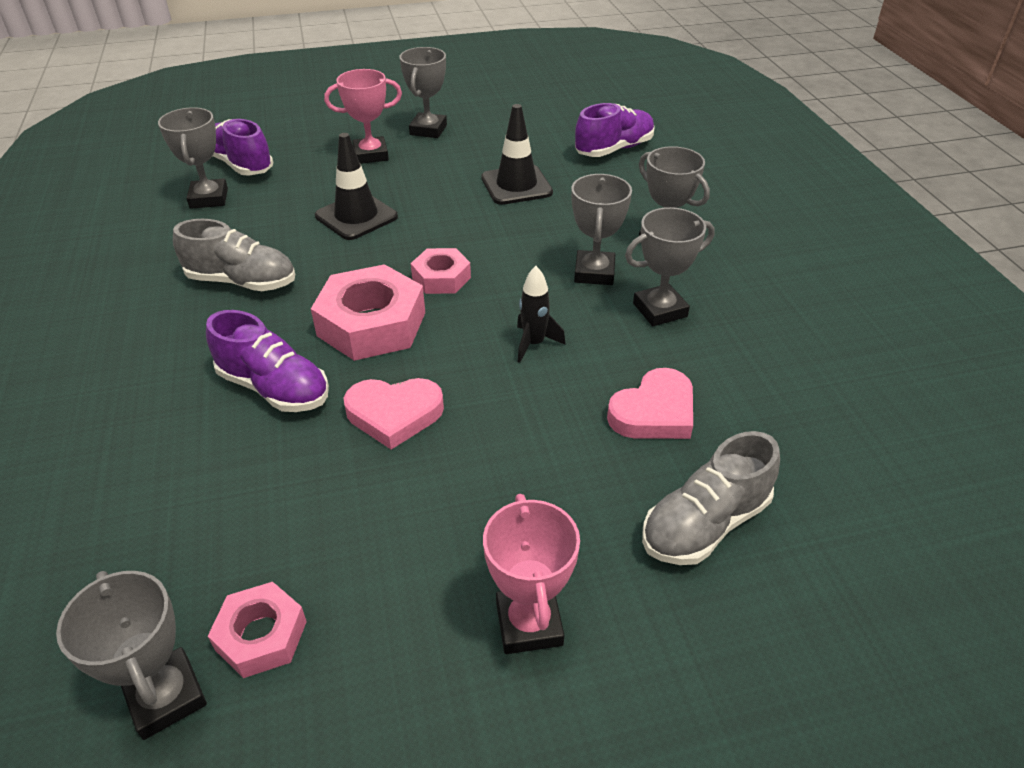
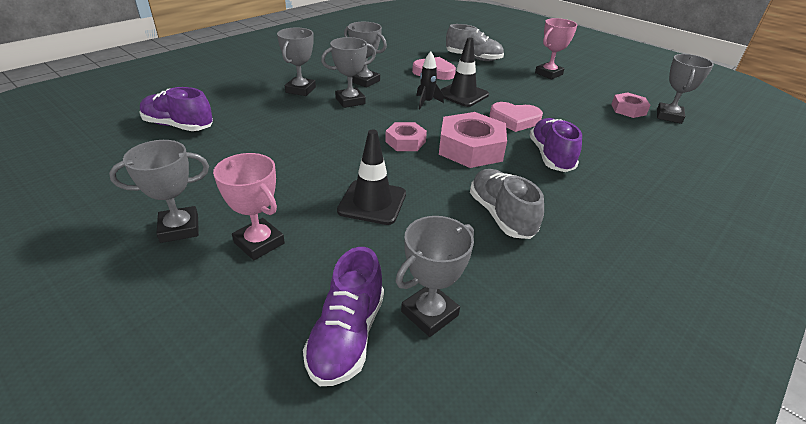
camera: 125 degrees left, 5 degrees down
pink heart [344,378,444,450] -> pink heart turned 135 degrees clockwise [489,102,543,132]
black traffic cone [481,104,553,205] -> black traffic cone moved to [440,38,489,107]

